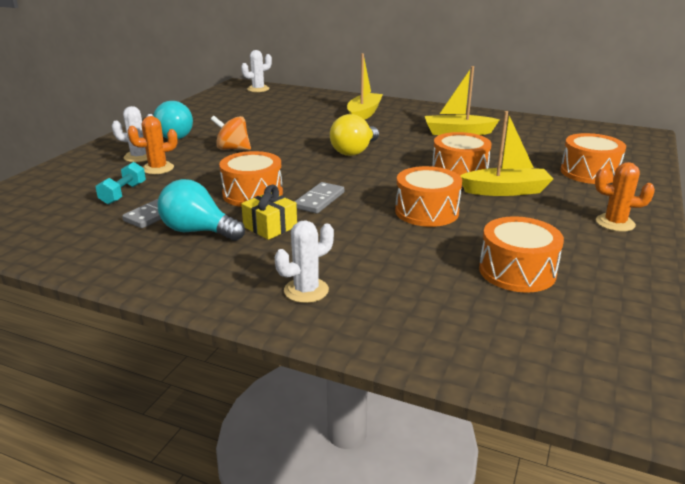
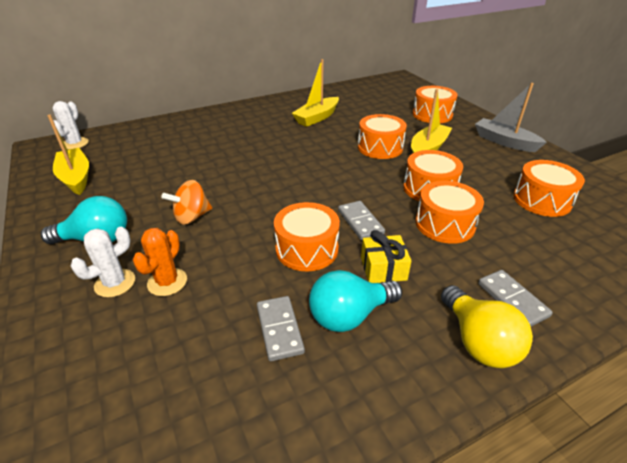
camera: 50 degrees left, 10 degrees up
turquoise dumbbell [96,162,146,205] -> none
white cactus [275,220,334,303] -> grey domino [478,270,553,327]
yellow light bulb [330,114,379,156] -> yellow light bulb moved to [441,285,533,368]
yellow boat [347,53,383,120] -> yellow boat moved to [47,114,89,195]
orange cactus [595,162,655,232] -> grey boat [475,83,547,152]
none -> orange drum [416,181,484,244]

